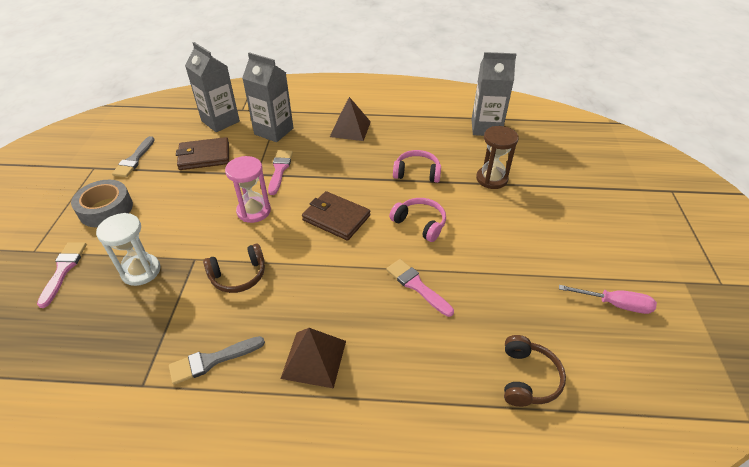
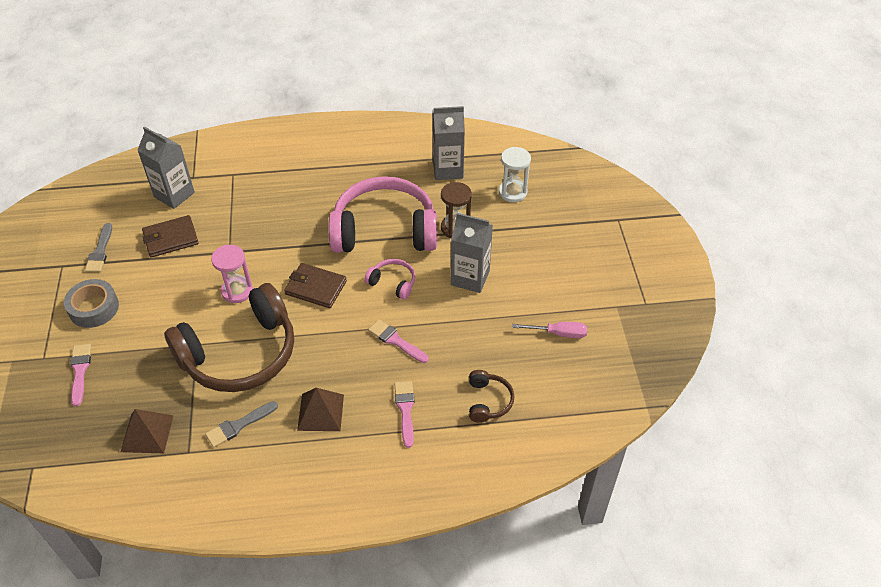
camera: 10 degrees left, 5 degrees up
white hourglass [96,213,160,286] -> white hourglass moved to [499,147,531,202]
brown headphones [203,243,265,293] -> brown headphones [164,283,294,392], size x2.34
grey carton [242,52,293,142] -> grey carton moved to [451,213,493,293]
pink brush [268,150,293,195] -> pink brush moved to [395,381,415,448]
brown pyramid [330,97,371,141] -> brown pyramid moved to [121,409,174,453]
pink headphones [393,150,441,183] -> pink headphones [328,176,437,253], size x2.34

